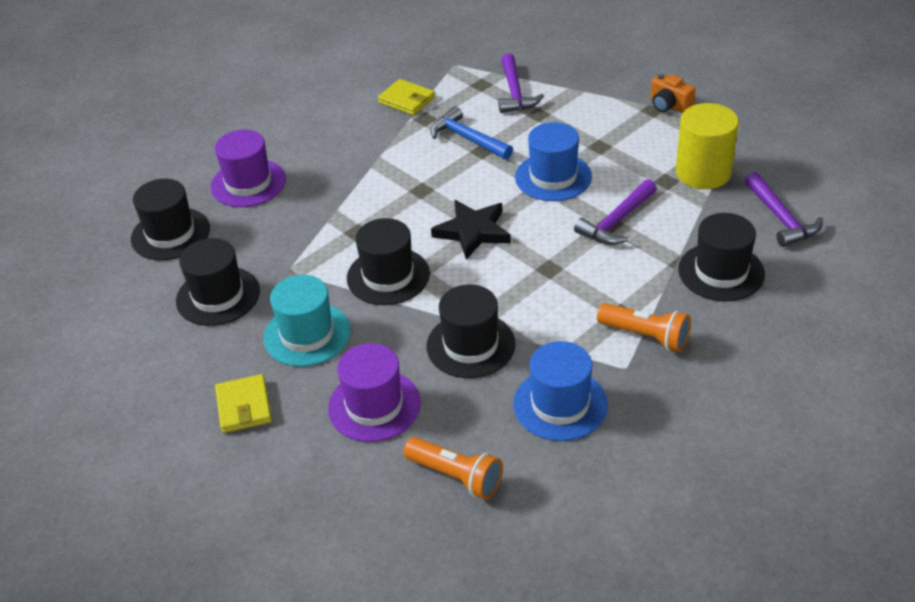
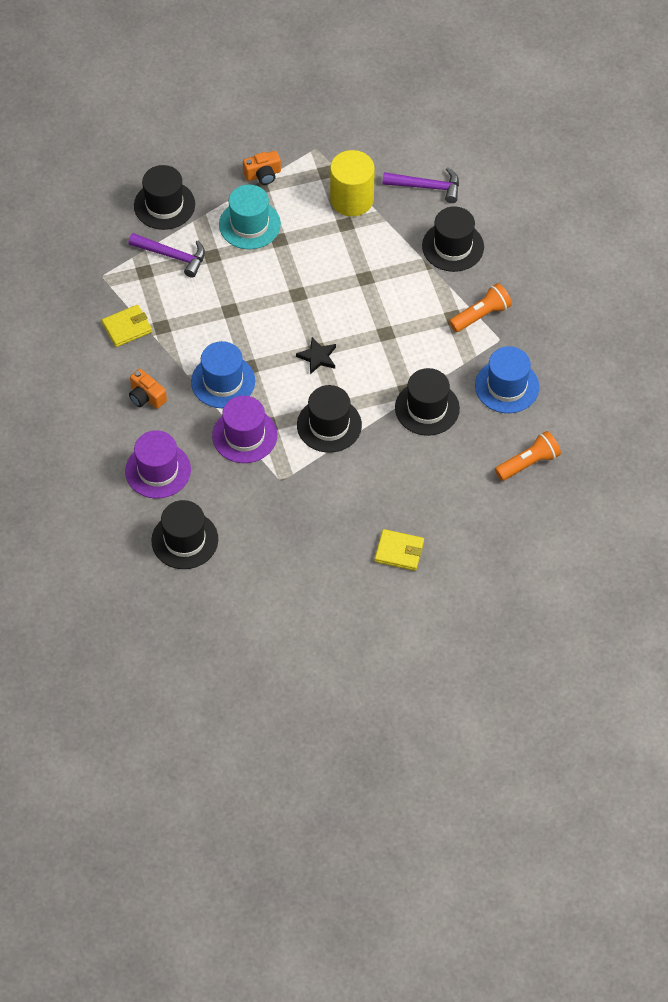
camera: 65 degrees left, 15 degrees up
black hat [176,238,260,326] -> black hat moved to [134,165,195,230]
turquoise hat [263,275,351,367] -> turquoise hat moved to [219,185,281,249]
purple hat [328,343,421,442] -> purple hat moved to [212,396,277,463]
blue hammer [430,106,513,160] -> none
black star [431,200,511,260] -> black star [296,337,336,374], size x0.66
blue hat [515,122,592,201] -> blue hat moved to [191,341,255,408]
purple hammer [574,179,657,245] -> none
none -> orange camera [129,369,167,409]

